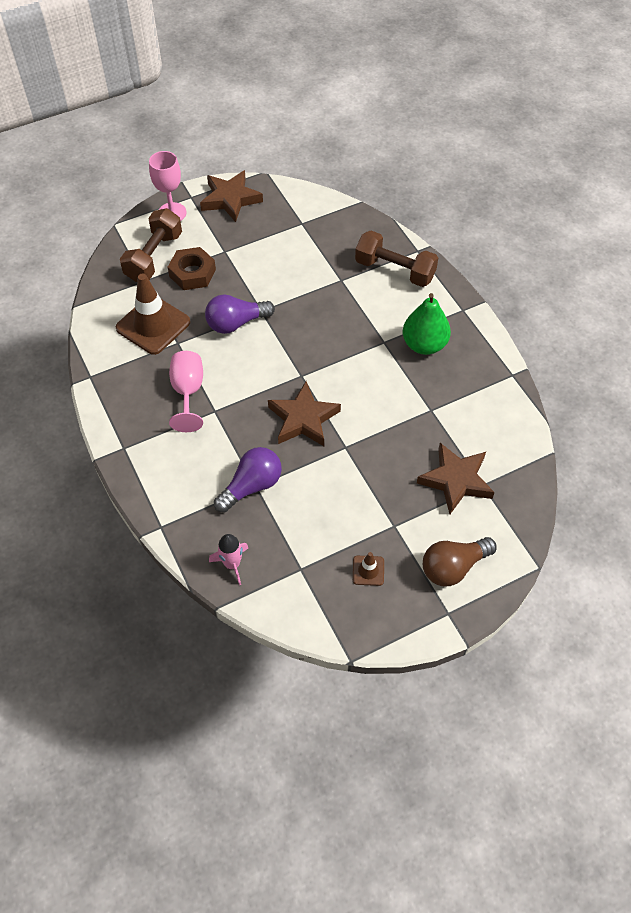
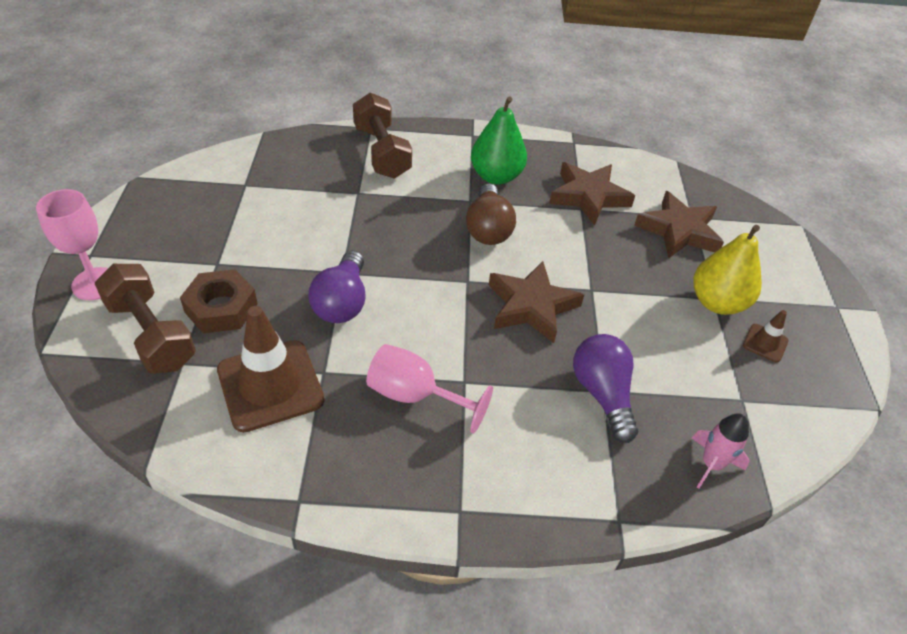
camera: 65 degrees left, 10 degrees down
brown star [200,170,263,222] -> brown star moved to [549,162,635,226]
brown dumbbell [355,231,438,287] -> brown dumbbell turned 75 degrees counterclockwise [353,93,412,178]
brown light bulb [423,537,496,586] -> brown light bulb moved to [466,183,516,245]
none -> yellow pear [693,225,762,315]

